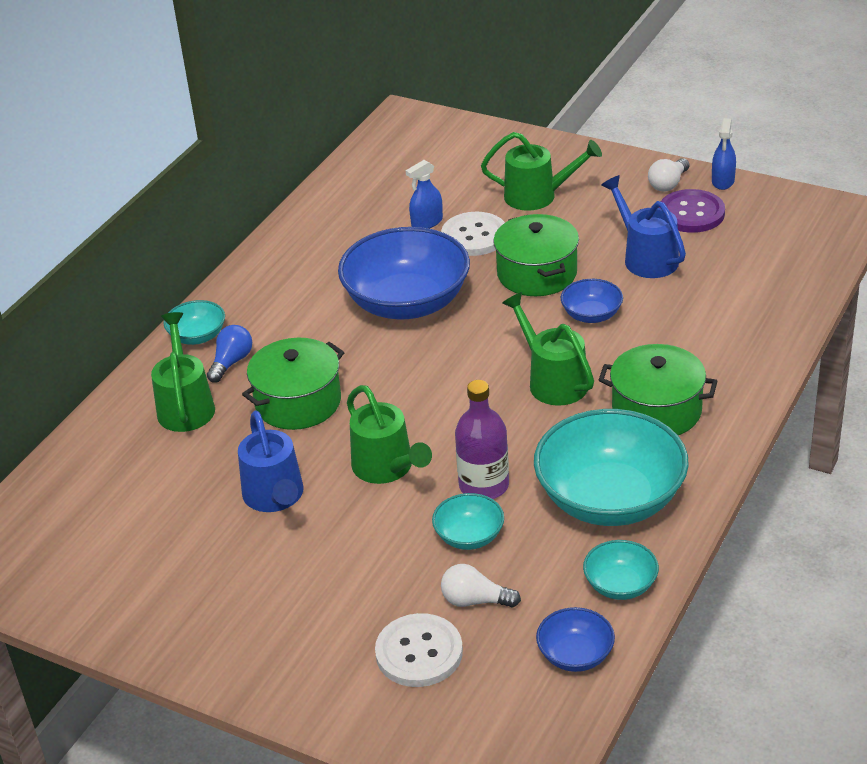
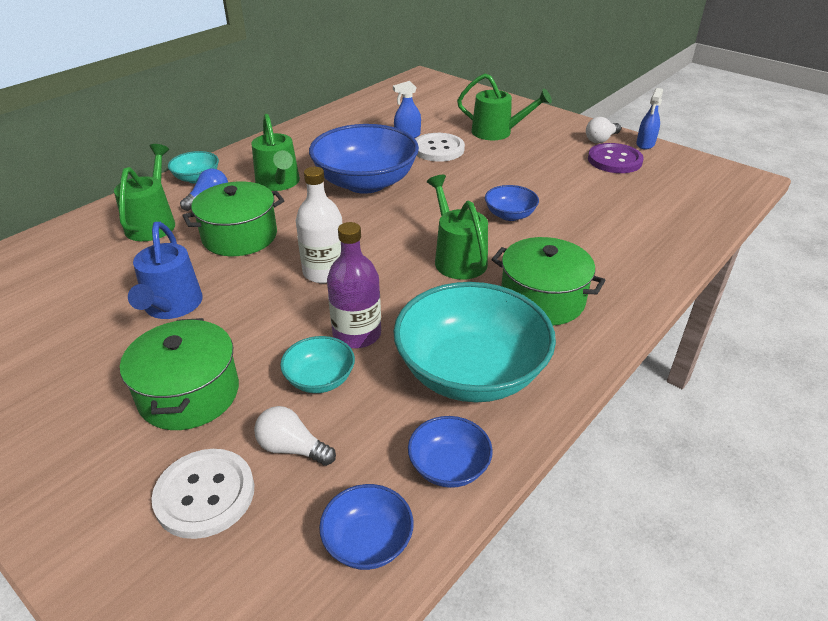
camera: 10 degrees right, 0 degrees up
green watering can [347,385,432,484] -> green watering can moved to [251,114,300,191]
green pot [493,214,579,296] -> green pot moved to [120,318,239,430]
turquoise bowl [583,540,659,600] -> blue bowl [408,416,493,488]
blue watering can [601,175,686,278] -> none
none -> white bottle [296,167,342,283]

